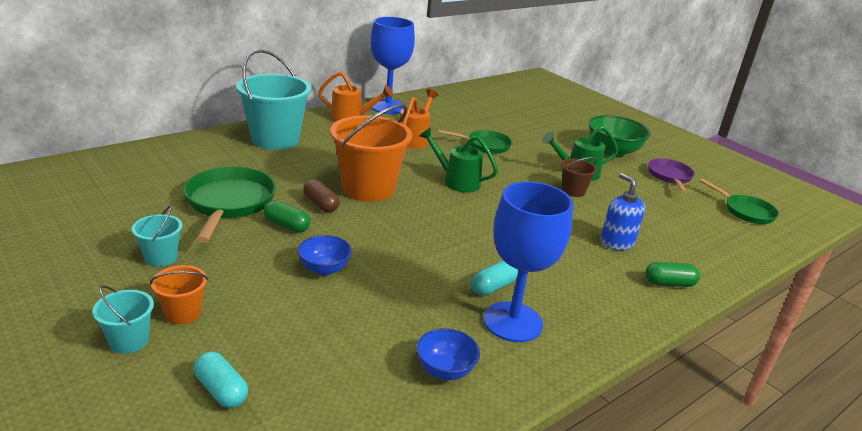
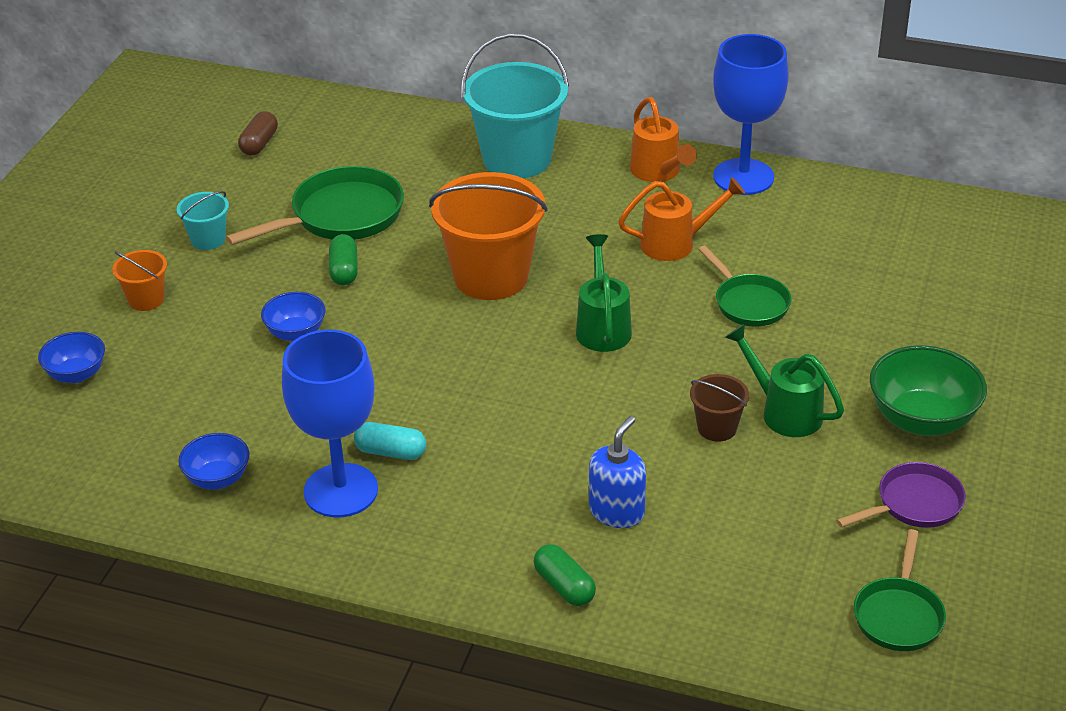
camera: 60 degrees right, 10 degrees up
turquoise bucket [92,285,154,354] -> none
turquoise capsule [194,351,248,408] -> blue bowl [38,332,105,383]
brown capsule [303,179,340,213] -> brown capsule moved to [238,111,278,156]

